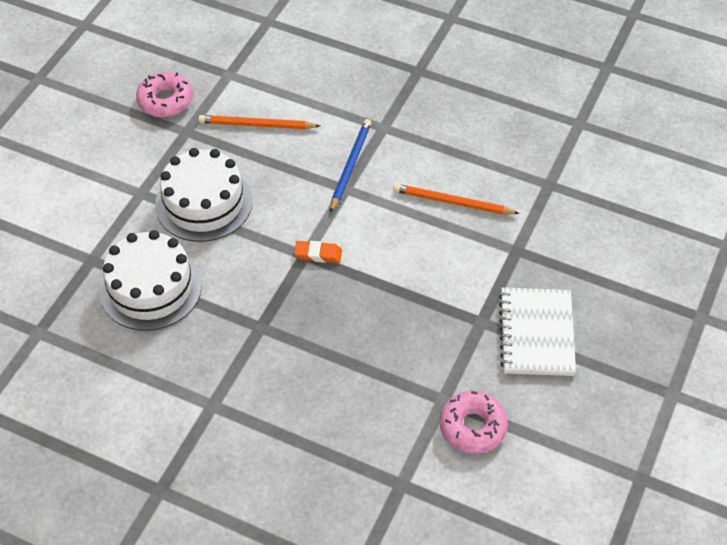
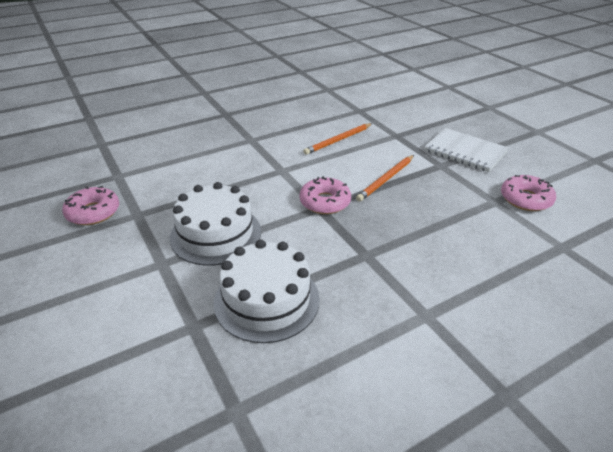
camera: 55 degrees left, 15 degrees down
orange pencil [198,115,320,129] -> orange pencil moved to [356,155,414,202]
orange eraser [294,241,342,263] -> pink donut [300,176,351,214]
blue pencil [330,119,371,213] -> none

